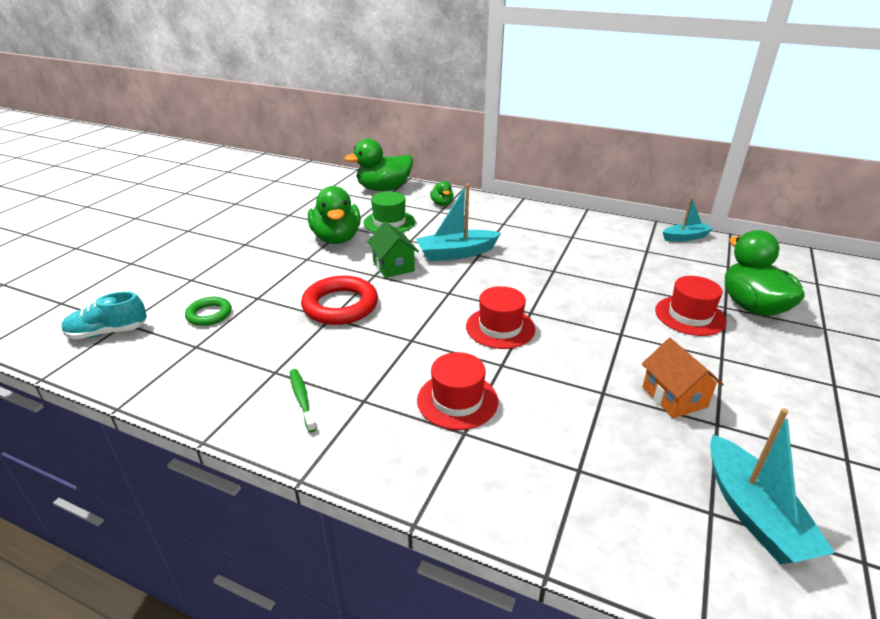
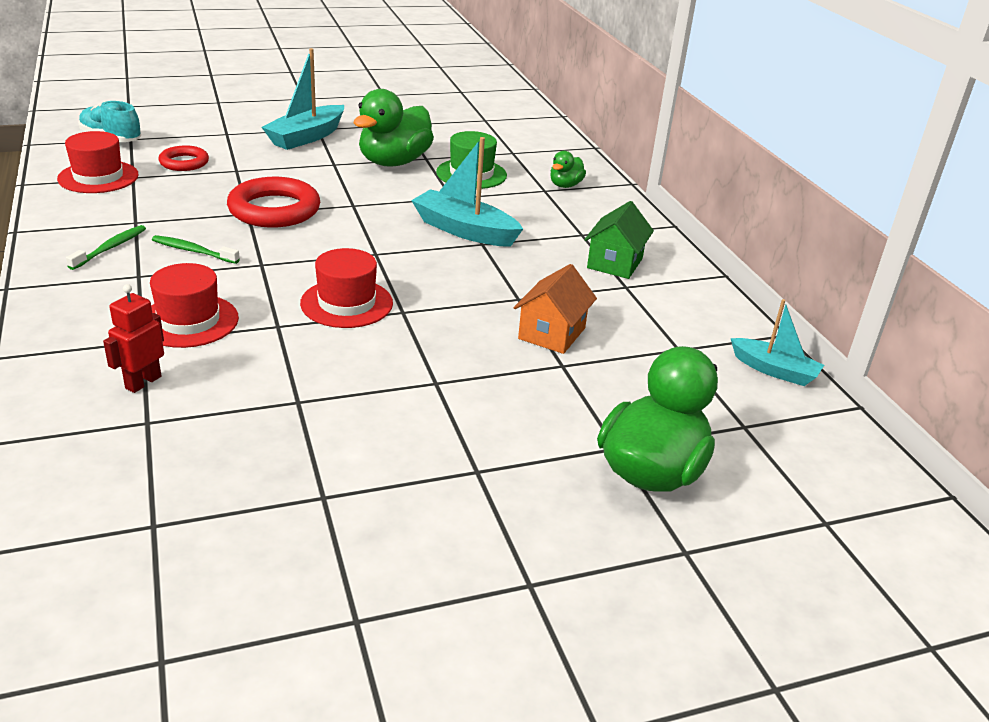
camera: 45 degrees right, 0 degrees up
green ring [185,297,232,326] -> red ring [159,145,209,171]
green duck [344,139,413,191] -> none
green house [367,221,419,278] -> green house moved to [584,201,654,279]
orange house [642,338,724,418] -> orange house moved to [514,264,597,354]
red hat [655,276,726,336] -> red hat moved to [57,131,139,193]
turquoise boat [710,408,835,564] -> turquoise boat moved to [261,48,344,150]
none -> red robot [103,284,164,393]
none -> green toothbrush [152,235,240,264]

